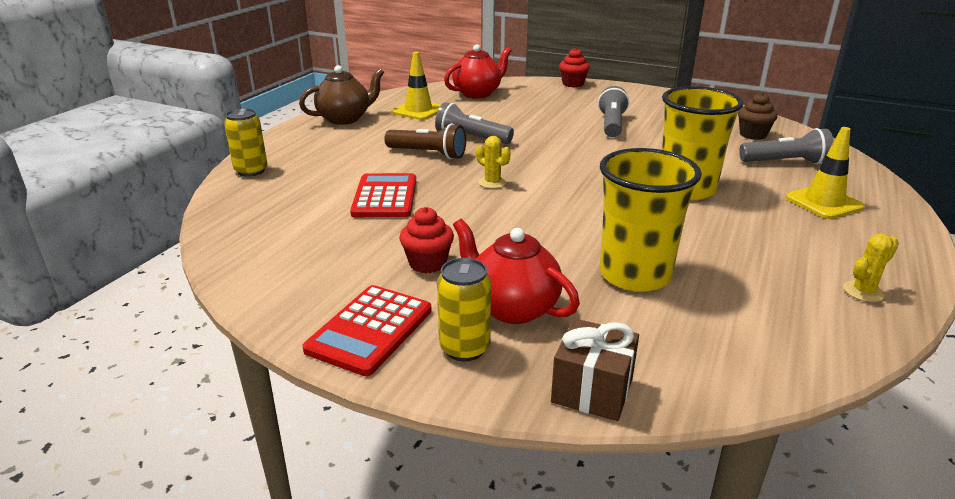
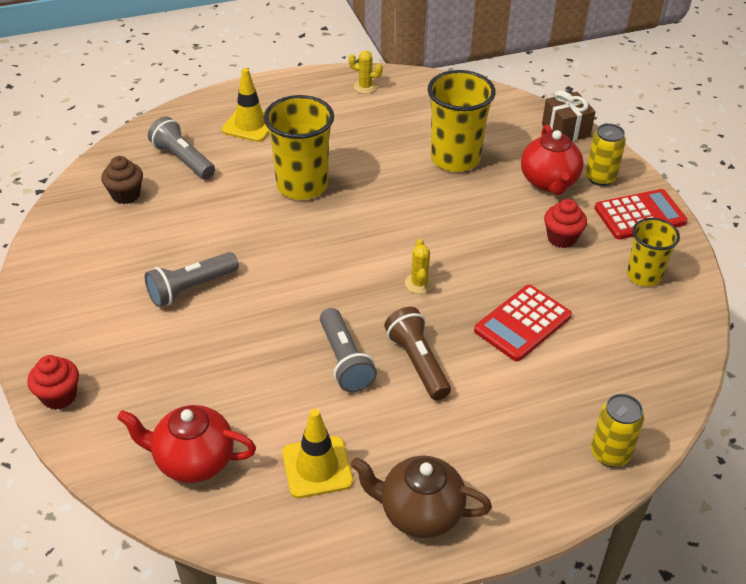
camera: 135 degrees left, 15 degrees up
none -> yellow cup [627,218,680,287]

